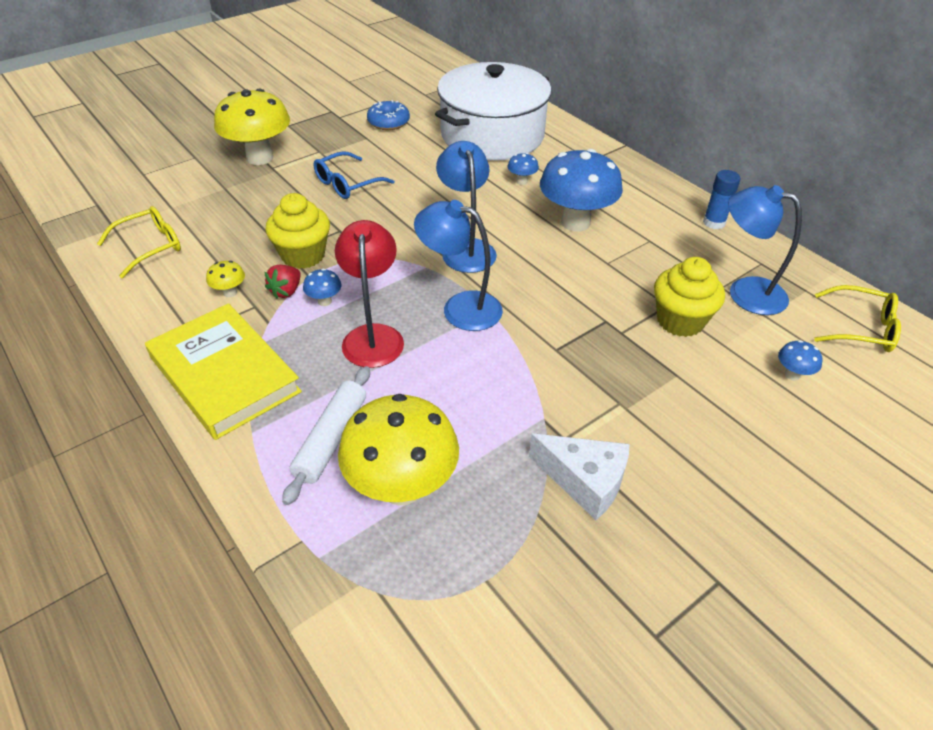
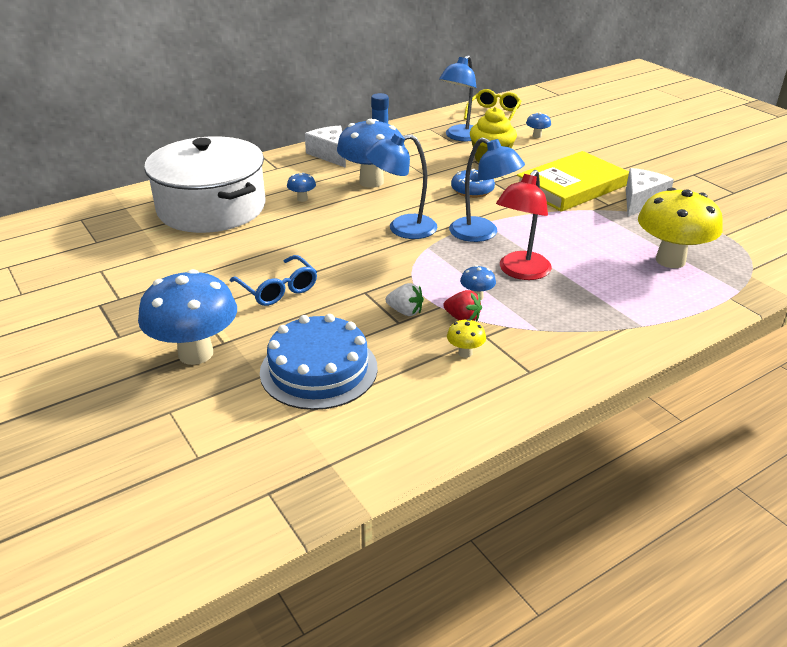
camera: 85 degrees left, 10 degrees down
yellow glasses [97,206,181,278] -> none
yellow book [145,303,302,440] -> yellow book moved to [517,151,629,212]
yellow mushroom [214,89,290,165] -> blue mushroom [138,269,237,365]
yellow cupcake [266,193,330,269] -> white strawberry [386,283,424,316]
white rolling pin [282,366,370,505] -> none
red lamp [335,220,404,368] -> red lamp turned 60 degrees counterclockwise [496,170,552,280]
blue donut [367,100,410,130] -> blue donut moved to [451,169,495,198]
blue lamp [414,200,503,331] -> blue lamp turned 75 degrees counterclockwise [449,137,525,242]
none -> blue cake [260,314,378,410]
none -> white cheese [305,126,346,168]

